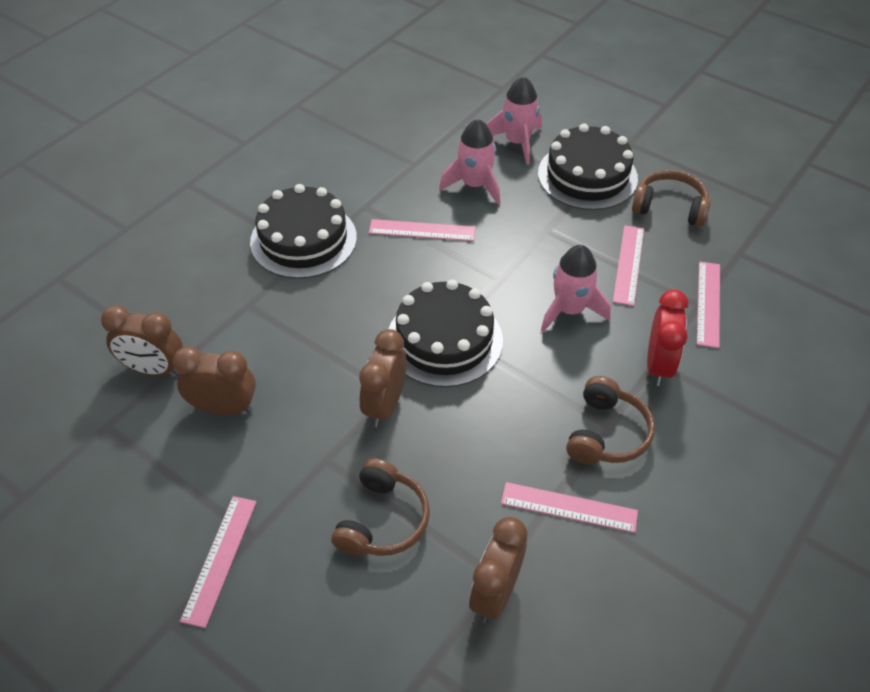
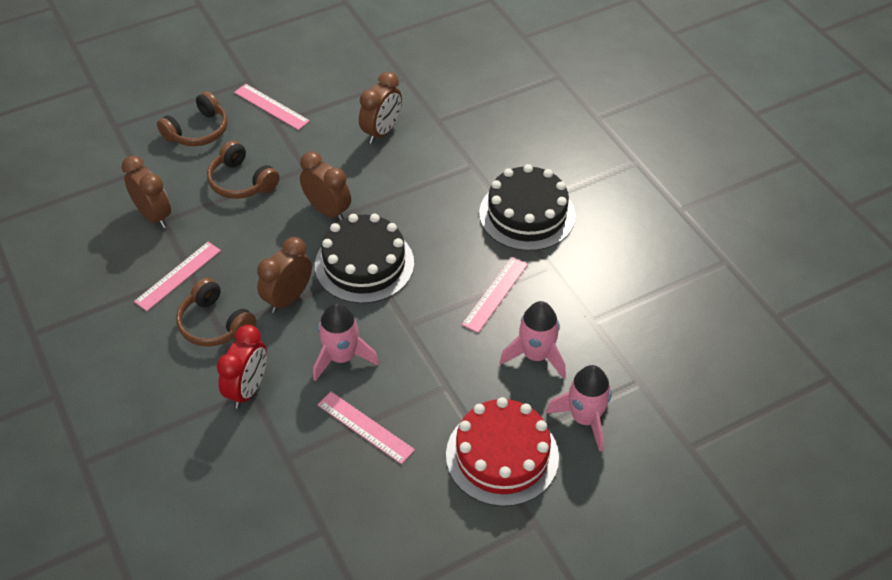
camera: 115 degrees right, 0 degrees up
brown clock [101,305,183,376] -> brown clock moved to [257,237,312,313]
black cake [538,123,638,210] -> red cake [446,397,559,507]
brown headphones [632,170,711,227] -> brown headphones moved to [157,91,228,146]
red clock [647,289,688,386] -> red clock turned 105 degrees counterclockwise [217,325,267,408]
pink ruler [697,262,720,348] -> none

